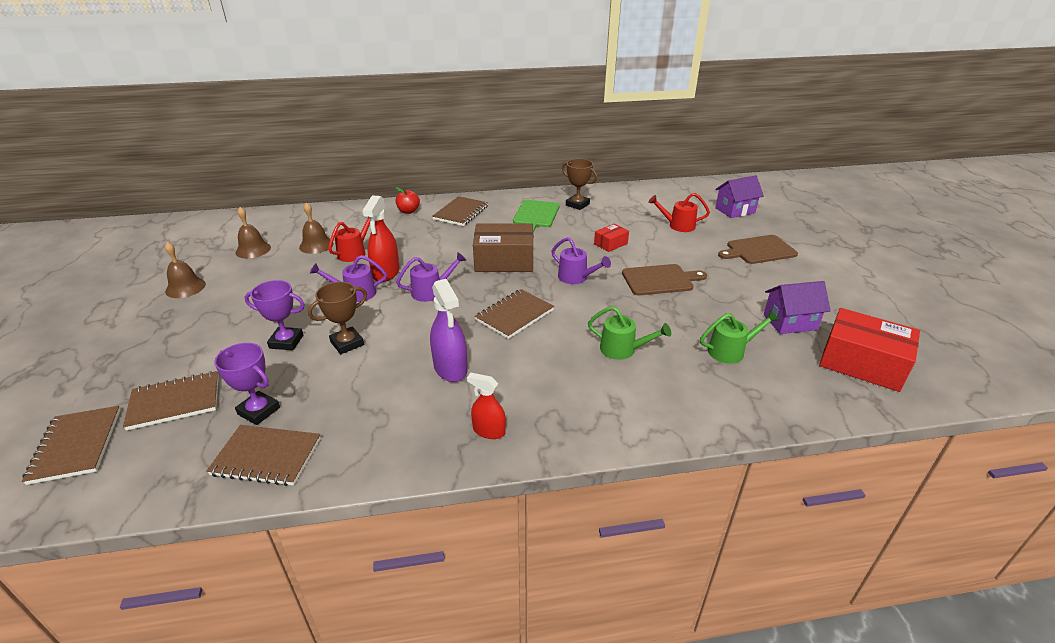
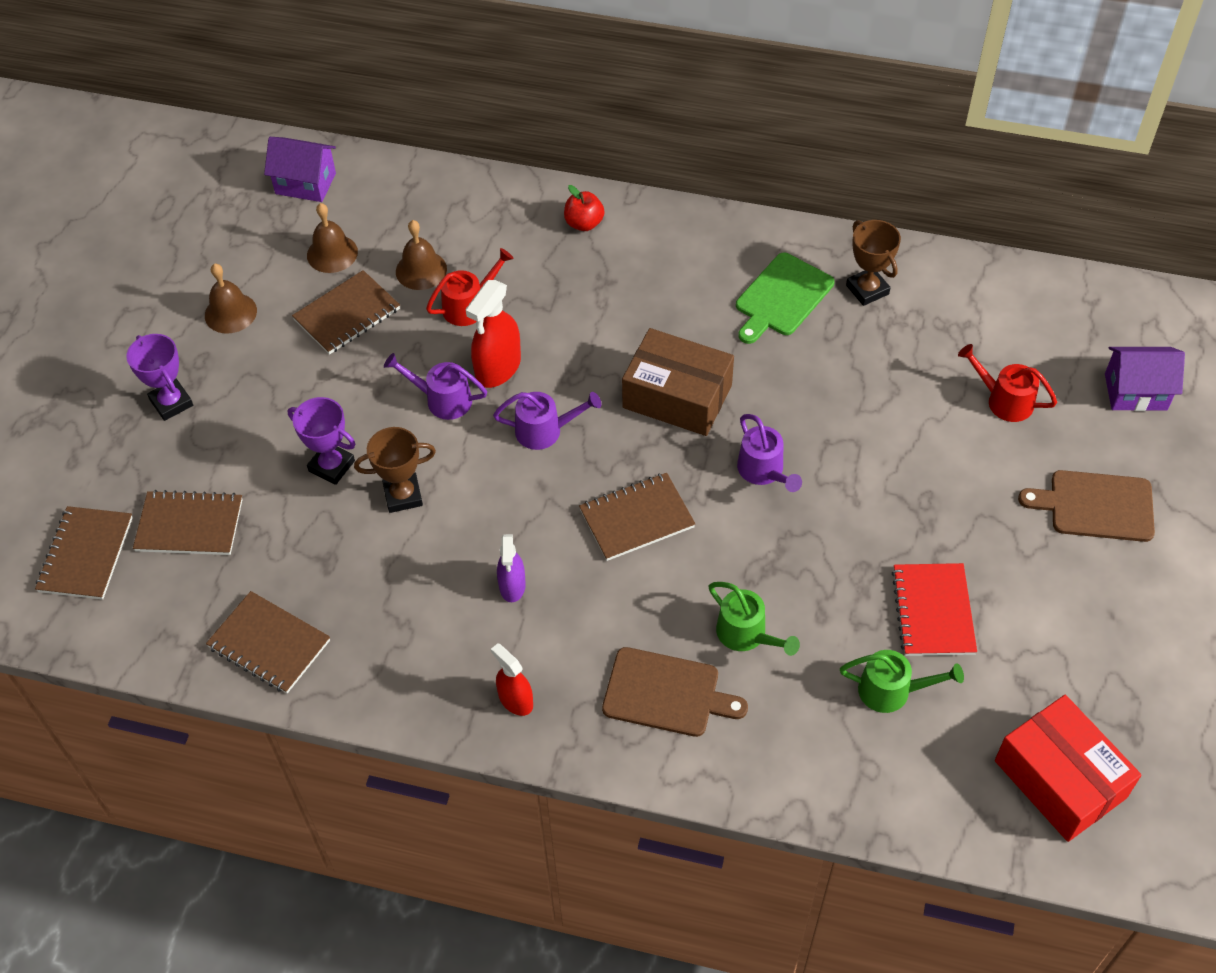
camera: 25 degrees right, 20 degrees up
purple trophy [214,343,280,425] -> purple trophy moved to [126,334,193,421]
purple spray bottle [430,279,468,382] -> purple spray bottle [497,534,526,602], size x0.63
brown notebook [432,196,488,226] -> brown notebook moved to [292,270,400,355]
red box [594,224,629,252] -> none
brown cutting board [622,264,707,295] -> brown cutting board moved to [602,647,748,737]
purple house [764,281,831,334] -> purple house moved to [264,137,336,202]
none -> red notebook [892,563,977,656]

